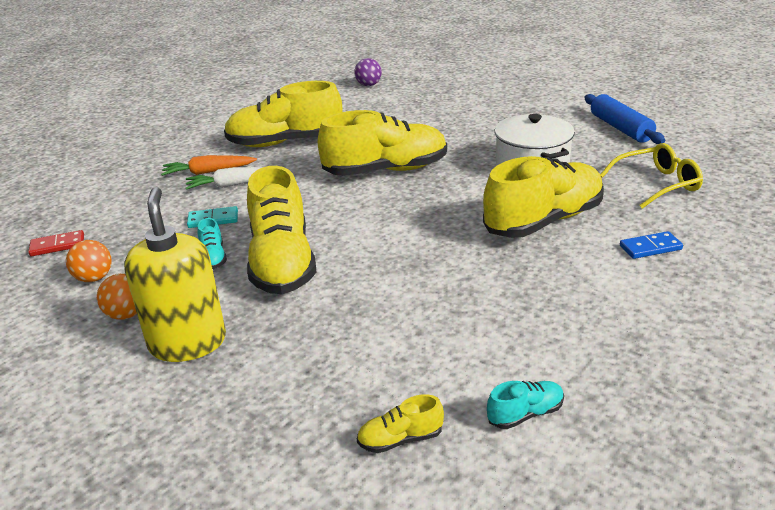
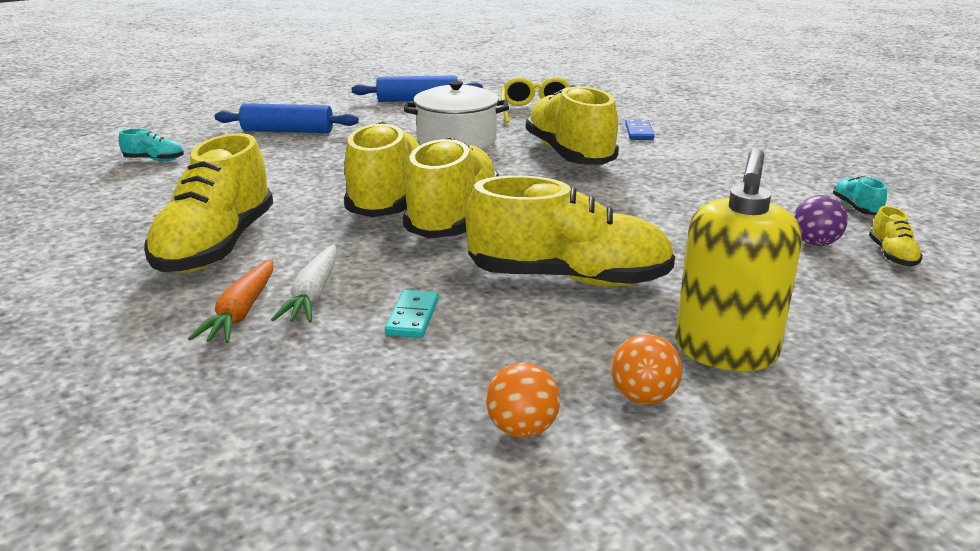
camera: 75 degrees left, 5 degrees down
red domino [28,230,84,256] -> none
yellow soap dispenser [124,187,226,362] -> yellow soap dispenser turned 75 degrees counterclockwise [675,148,802,371]
turquoise shoe [198,218,227,269] -> turquoise shoe moved to [118,129,184,161]
purple ball [354,58,382,86] -> purple ball moved to [794,195,848,246]
none -> blue rolling pin [215,103,359,133]
none -> yellow shoe [403,137,499,239]

